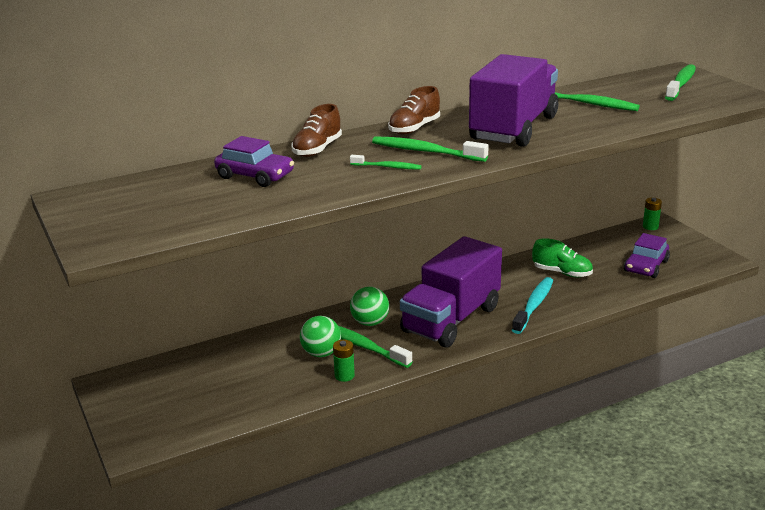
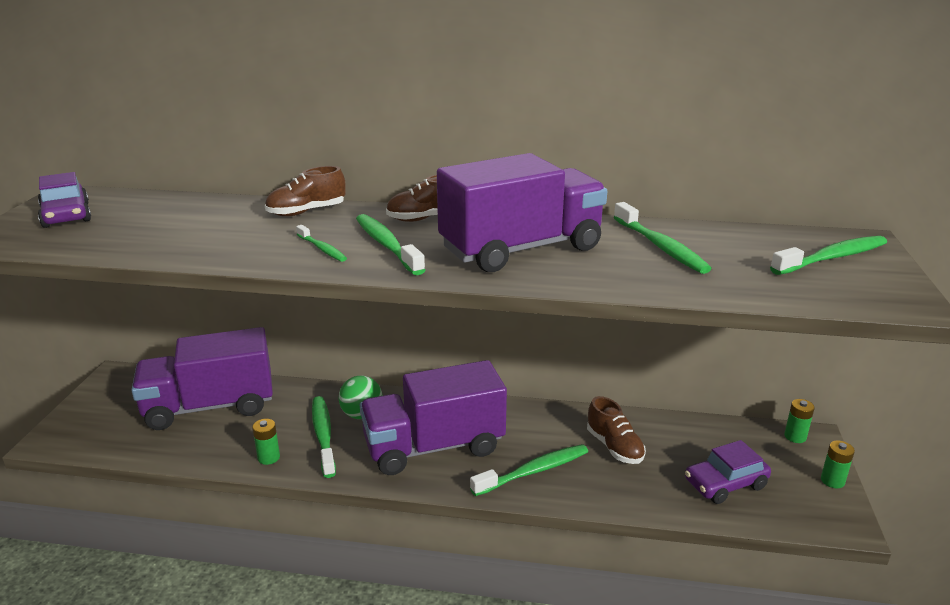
camera: 35 degrees right, 0 degrees up
purple car [214,136,294,187] -> purple car moved to [38,172,91,228]
green ball [300,316,341,357] -> none
turquoise toothbrush [512,277,553,334] -> green toothbrush [470,444,588,496]
green shoe [532,238,593,277] -> brown shoe [587,396,646,464]
none -> purple truck [131,327,273,430]
none -> green battery [821,441,855,488]

